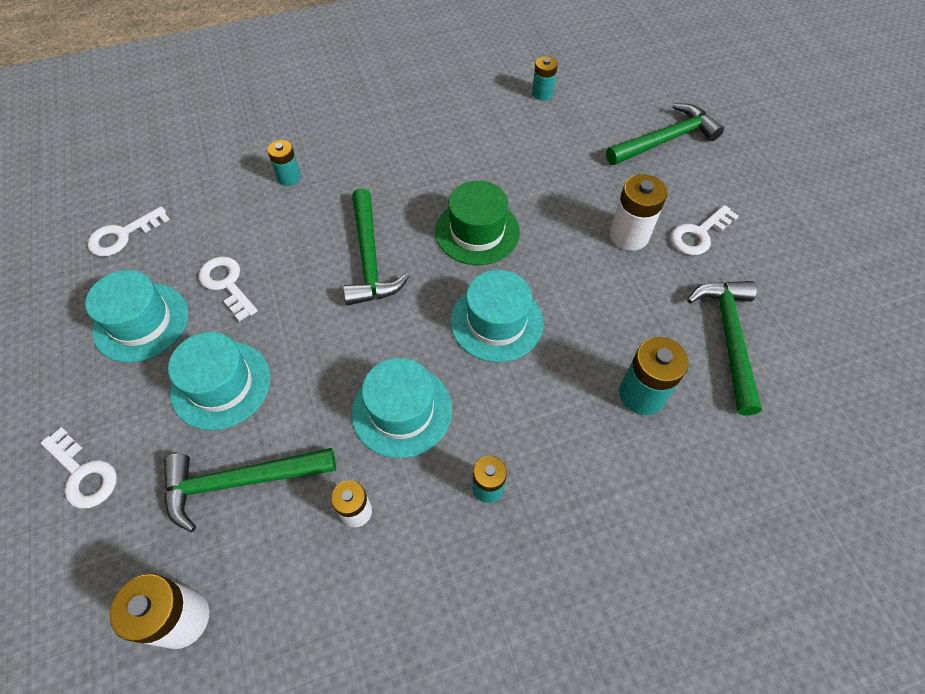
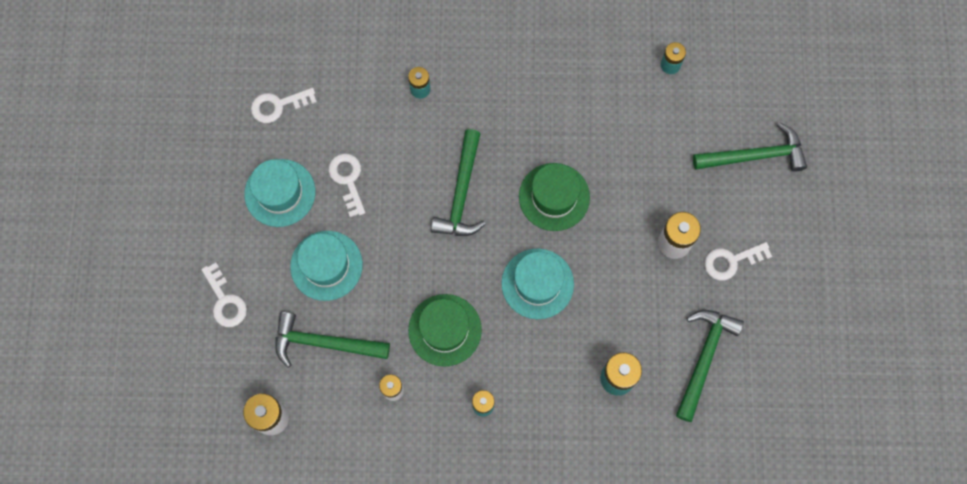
camera: 20 degrees right, 15 degrees up
turquoise hat [351,358,452,458] -> green hat [408,294,482,367]

